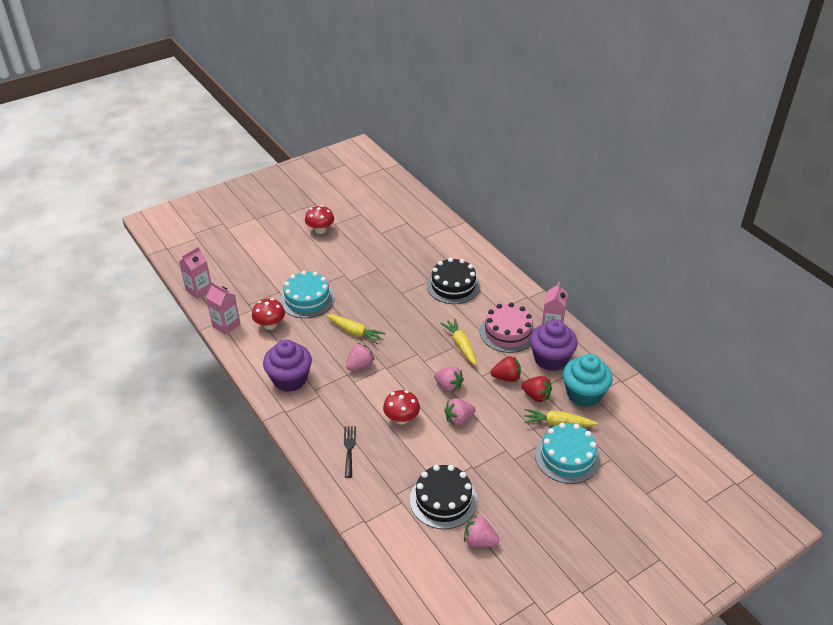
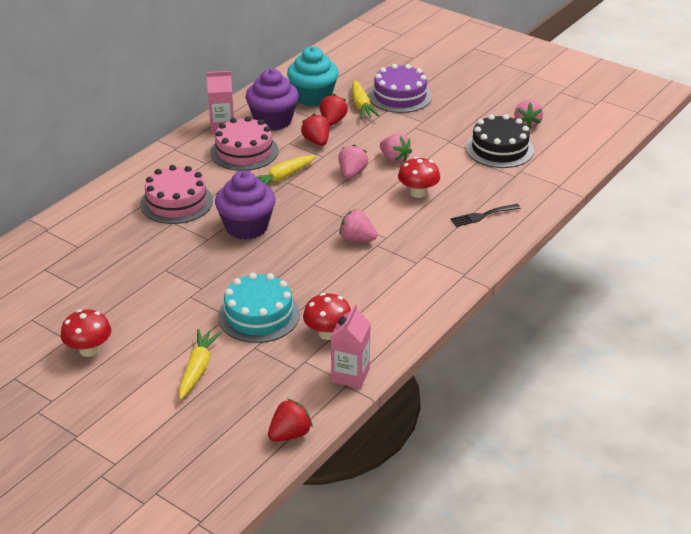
camera: 110 degrees left, 5 degrees down
pink carton [179,246,211,299] -> red strawberry [268,399,313,442]
purple cupcake [263,340,312,392] -> purple cupcake moved to [215,171,275,240]
yellow carrot [326,314,385,344] -> yellow carrot moved to [179,329,221,399]
black cake [427,258,480,304] -> pink cake [140,165,213,224]
turquoise cake [535,423,600,484] -> purple cake [368,64,432,113]

